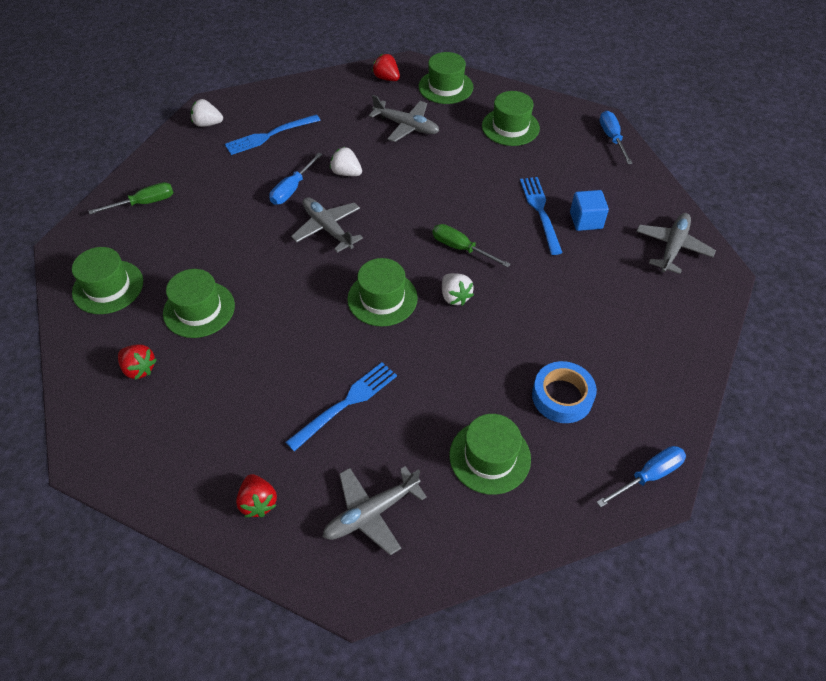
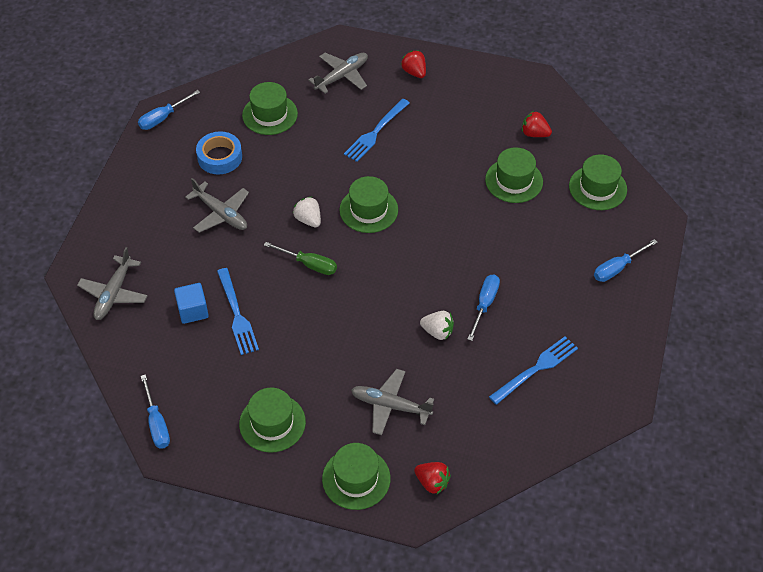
camera: 170 degrees right, 0 degrees up
green screwdriver [89,182,174,214] -> blue screwdriver [594,239,658,282]
white strawberry [191,99,223,127] -> none
grey plane [291,197,363,253] -> grey plane moved to [185,178,249,233]

